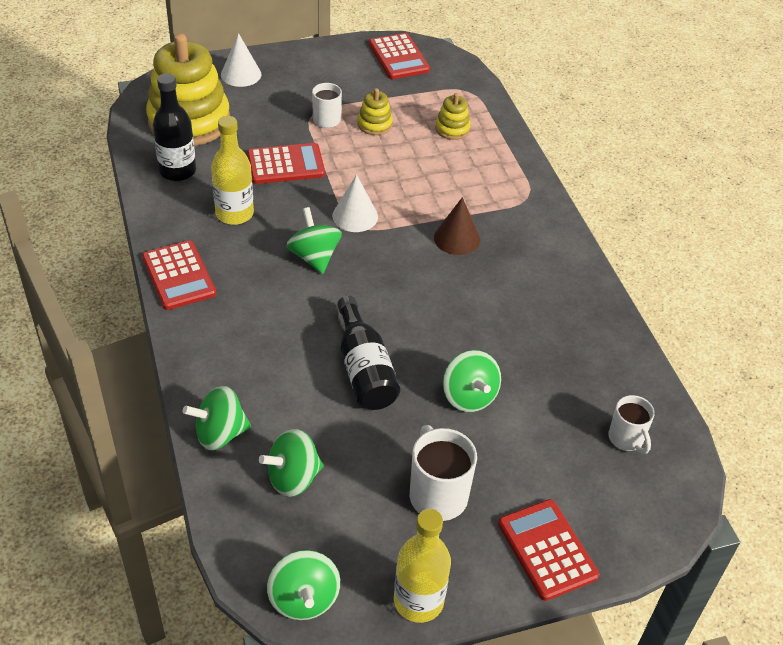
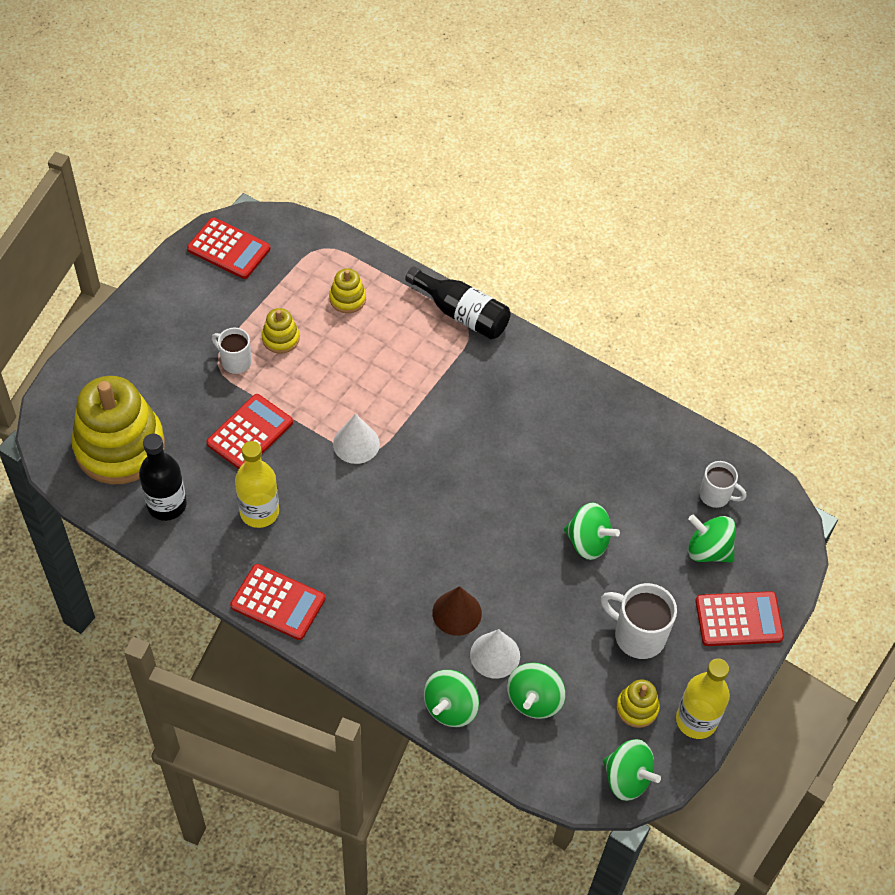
camera: 40 degrees left, 10 degrees up
white cone [221,33,262,87] -> white cone moved to [470,629,520,678]
green spinning top [286,207,342,274] -> green spinning top moved to [688,515,736,563]
black bottle [337,296,400,410] -> black bottle moved to [405,266,510,340]
brown cone [434,197,480,255] -> brown cone moved to [432,586,482,636]
red calculator [498,499,599,601] -> red calculator turned 150 degrees clockwise [696,591,784,646]
none -> yellow stacking toy [616,680,660,728]

